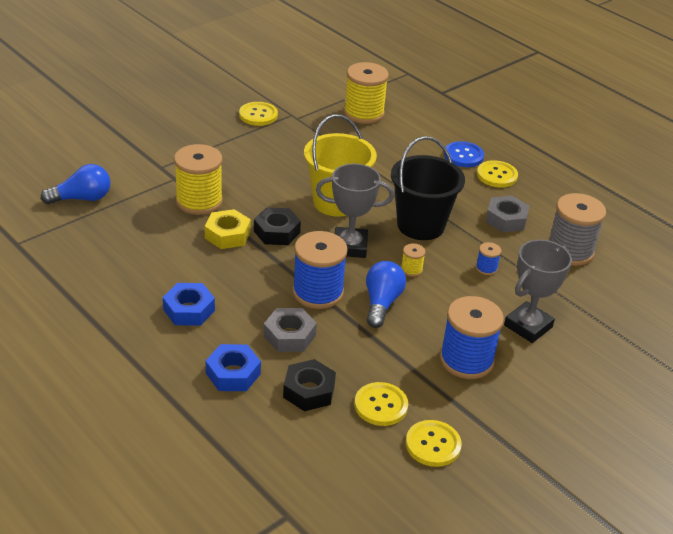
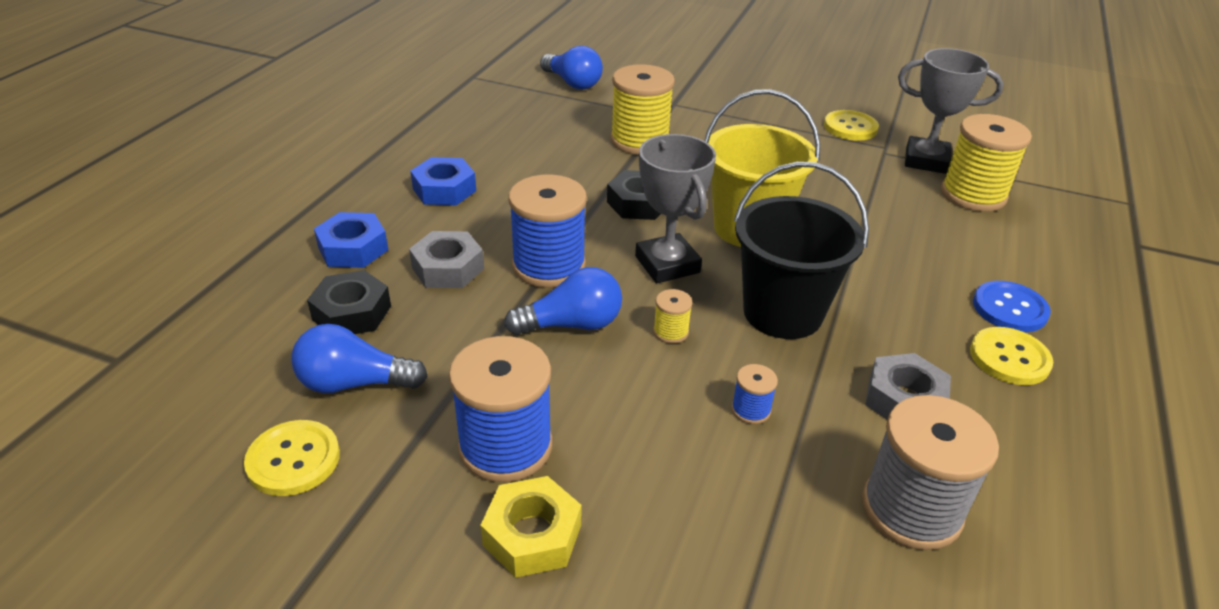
camera: 65 degrees right, 0 degrees up
yellow nut [205,209,251,249] -> yellow nut moved to [480,476,582,578]
yellow button [354,382,408,426] -> blue light bulb [291,324,428,393]
grey trophy [504,240,572,343] -> grey trophy moved to [898,48,1004,174]

